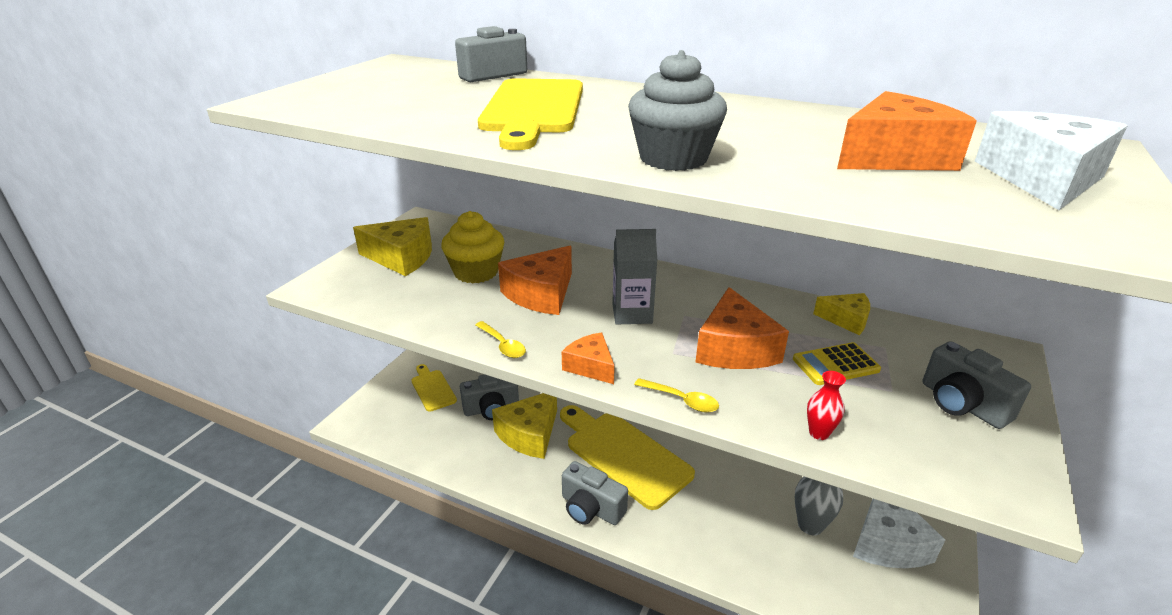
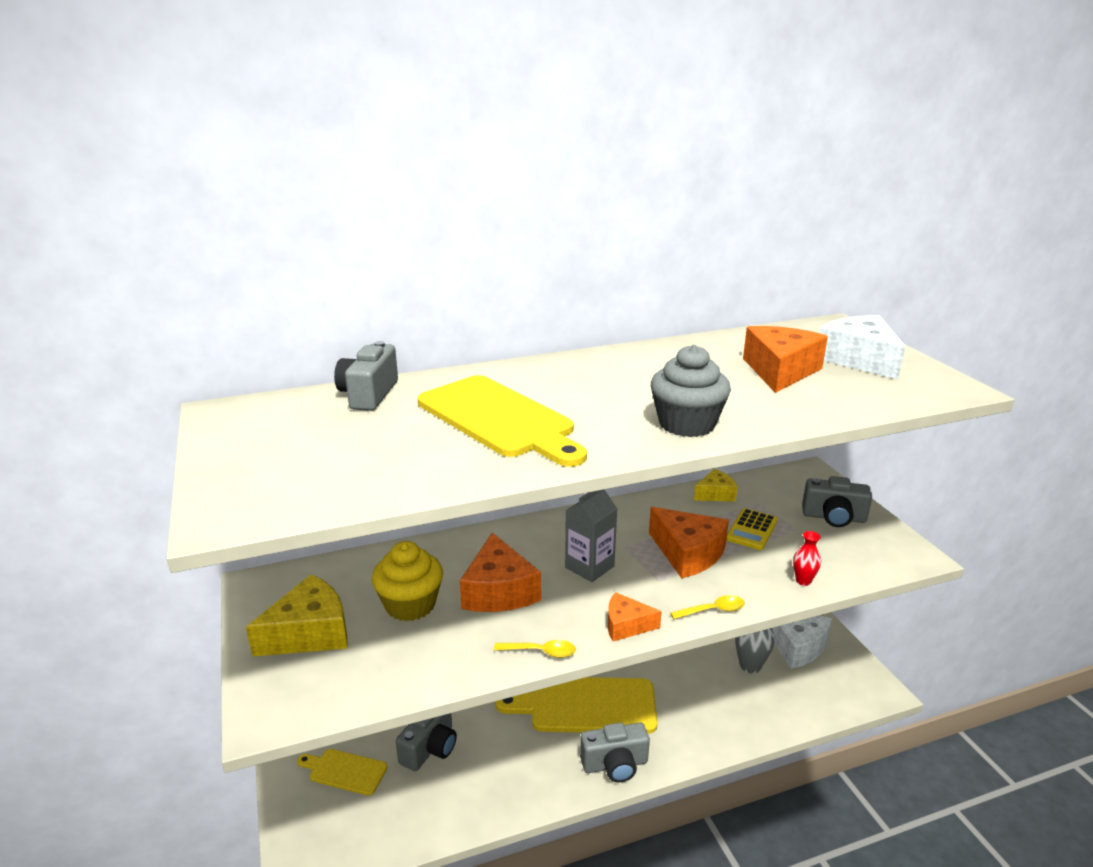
camera: 45 degrees left, 5 degrees down
yellow cheese [492,393,557,459] -> none

